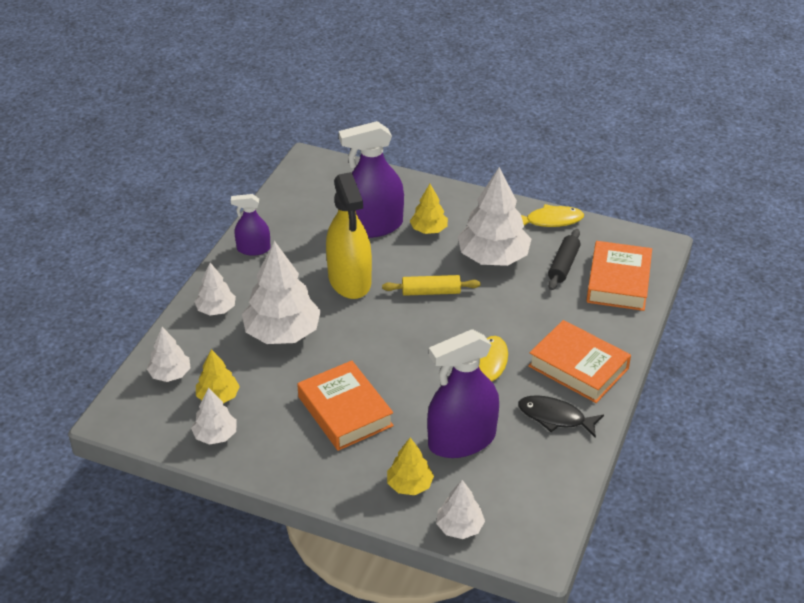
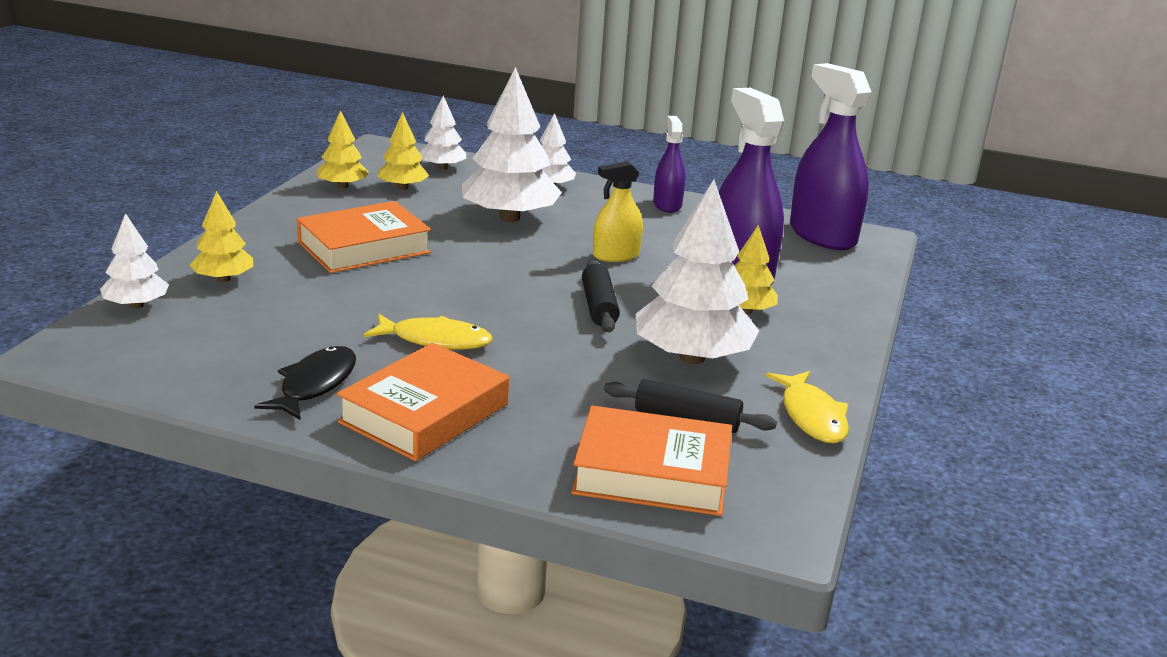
camera: 85 degrees right, 15 degrees down
white tree [191,387,237,445] -> yellow tree [316,110,368,189]
yellow spray bottle [326,172,372,299] -> yellow spray bottle [593,161,643,262], size x0.54
yellow rolling pin [382,275,481,296] -> black rolling pin [582,260,620,332]
purple spray bottle [427,329,499,458] -> purple spray bottle moved to [790,63,871,250]

